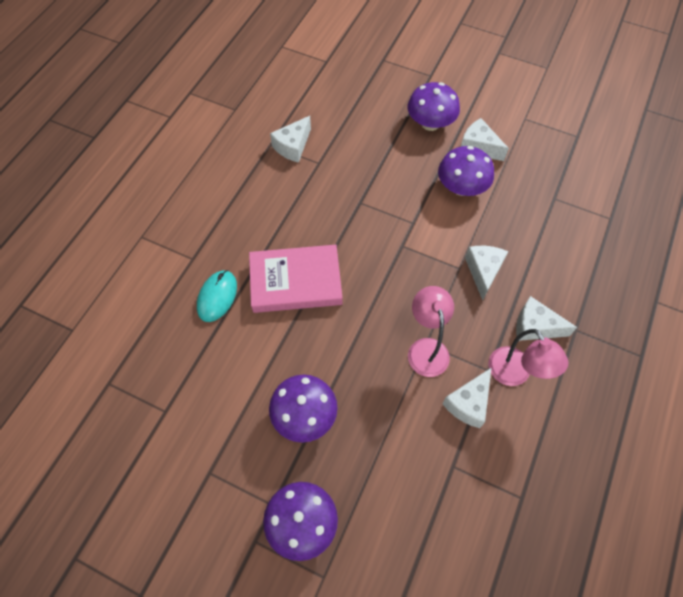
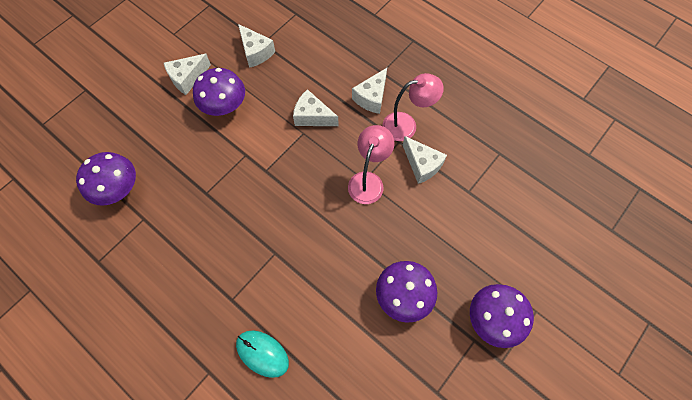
camera: 75 degrees left, 5 degrees up
pink book [249,245,342,313] -> none
white cheese [270,116,311,163] -> white cheese moved to [238,24,275,68]
purple mushroom [407,82,460,131] -> purple mushroom moved to [76,152,136,206]
pink lamp [408,286,454,377] -> pink lamp turned 105 degrees clockwise [348,125,394,204]

